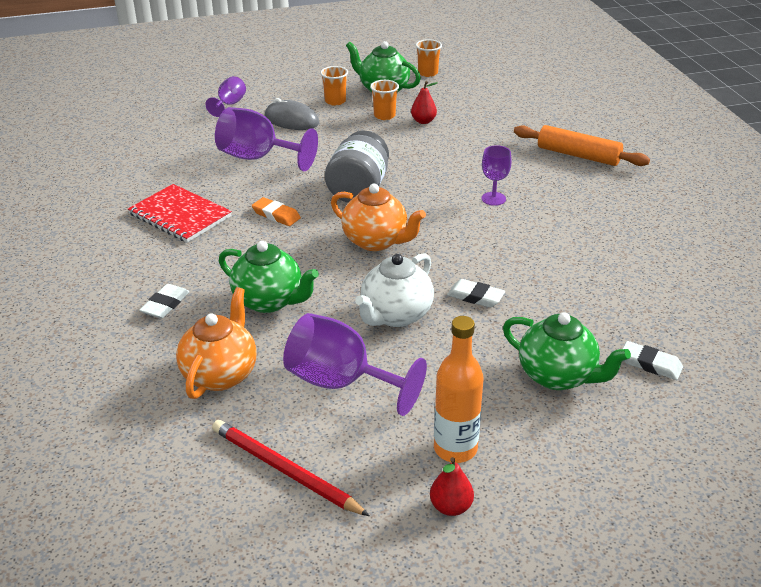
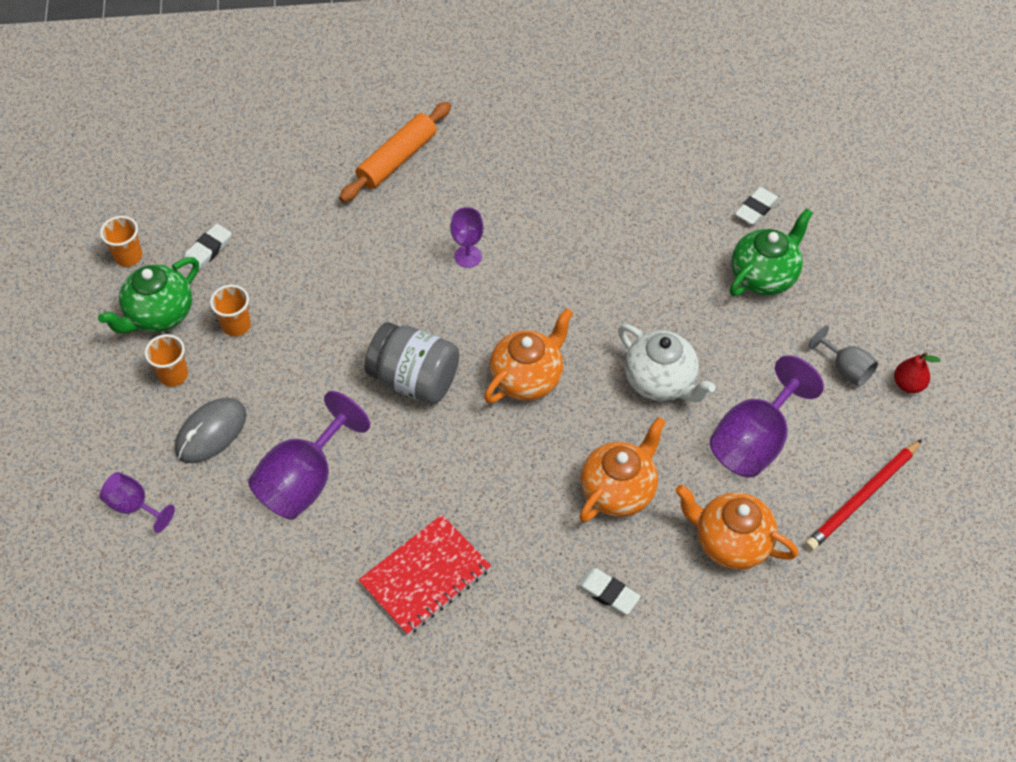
camera: 80 degrees left, 20 degrees up
green teapot [219,241,319,313] -> orange teapot [579,417,666,523]
orange eraser [252,197,301,226] -> none
red pear [411,81,437,124] -> none
orange bottle [434,316,483,463] -> grey goblet [809,325,878,387]
white eraser [447,279,505,308] -> white eraser moved to [183,224,232,271]

